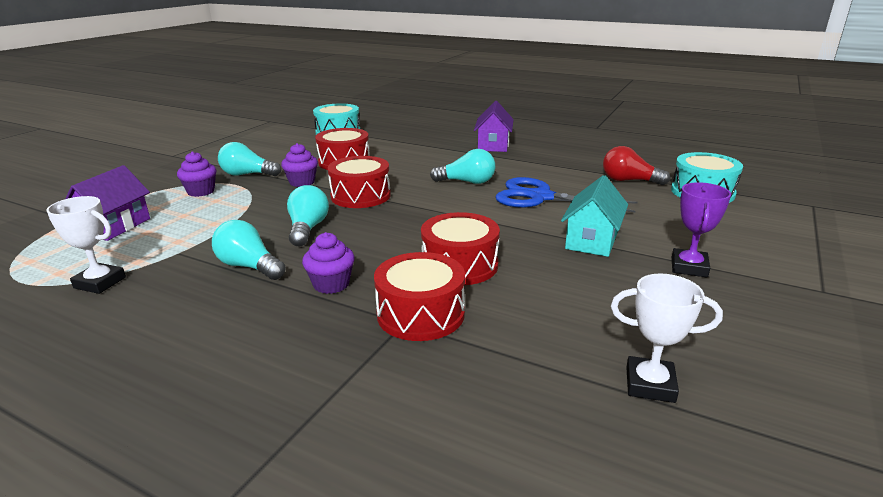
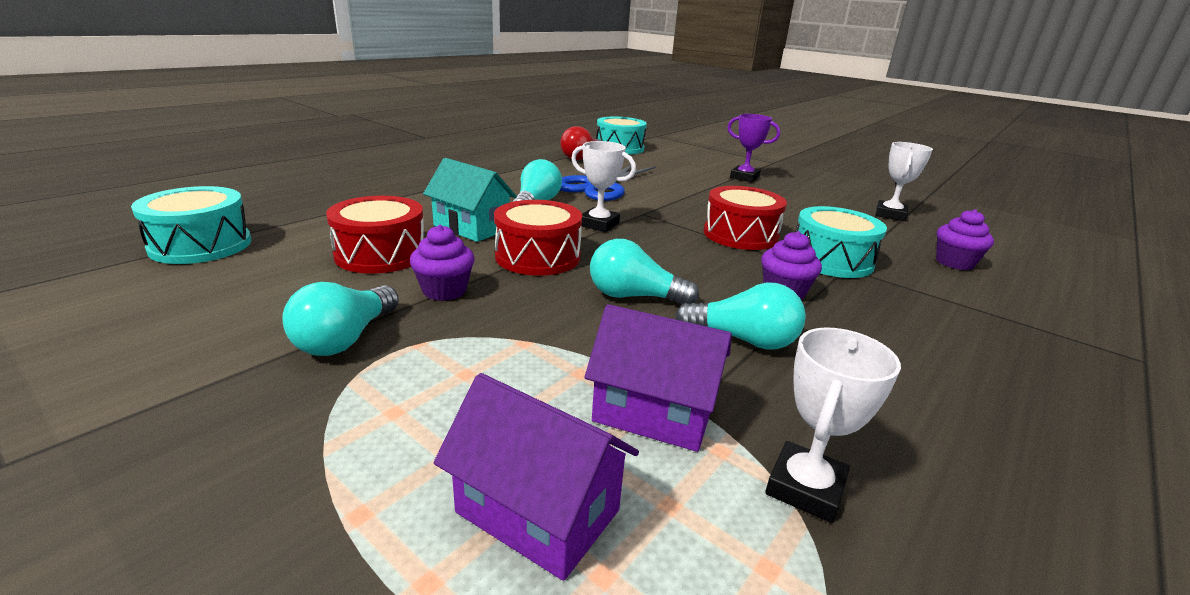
camera: 80 degrees left, 0 degrees up
purple cupcake [177,151,216,197] -> purple cupcake moved to [936,209,994,270]
turquoise light bulb [212,220,286,280] -> turquoise light bulb turned 120 degrees counterclockwise [675,283,806,350]
red drum [374,252,465,341] -> turquoise drum [795,206,887,278]
purple house [474,101,514,152] -> purple house moved to [585,304,732,452]
turquoise house [561,175,628,257] -> turquoise house moved to [423,158,517,242]
none -> white trophy [571,141,636,232]

